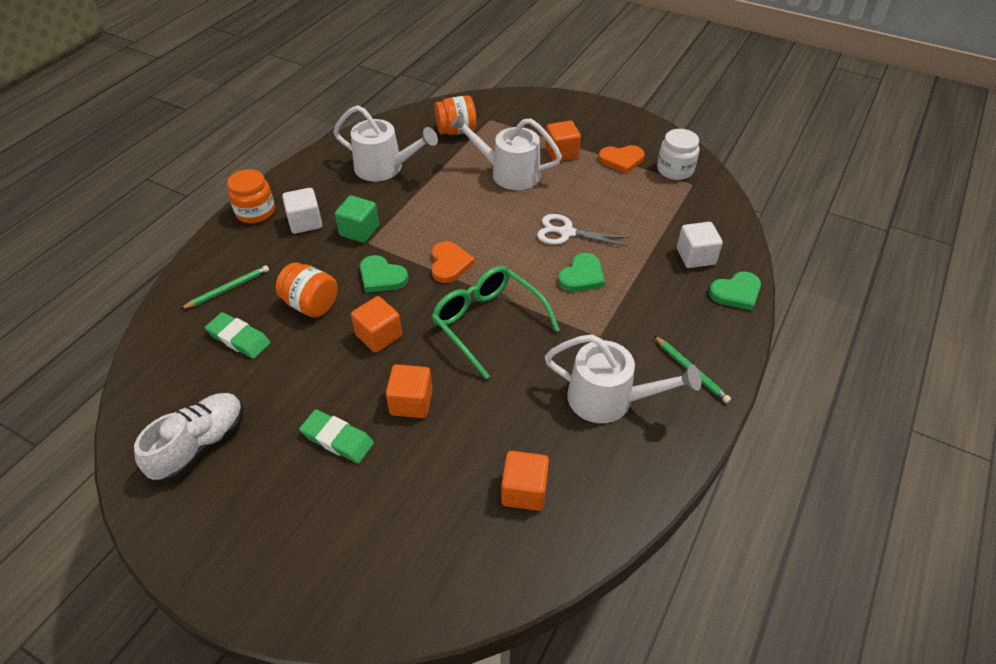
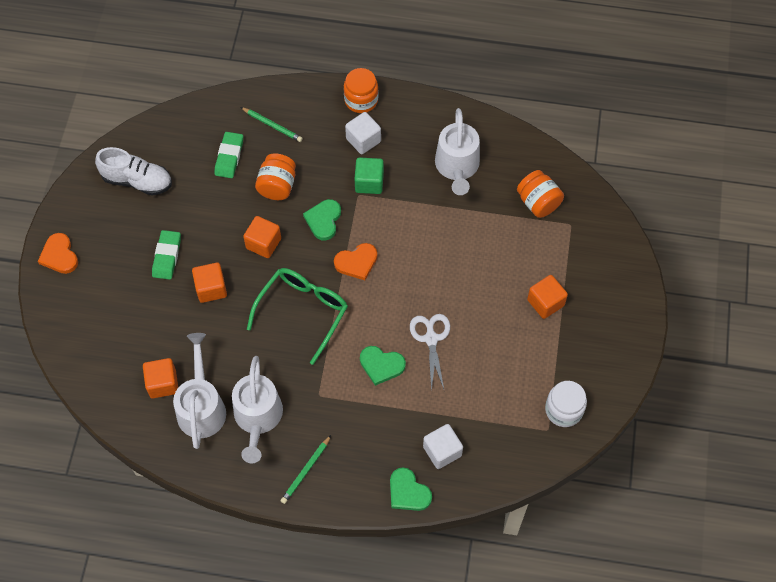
camera: 70 degrees right, 15 degrees up
white watering can [450,113,562,190] -> white watering can moved to [173,333,226,449]
orange heart [599,145,644,174] -> orange heart moved to [38,233,78,274]

